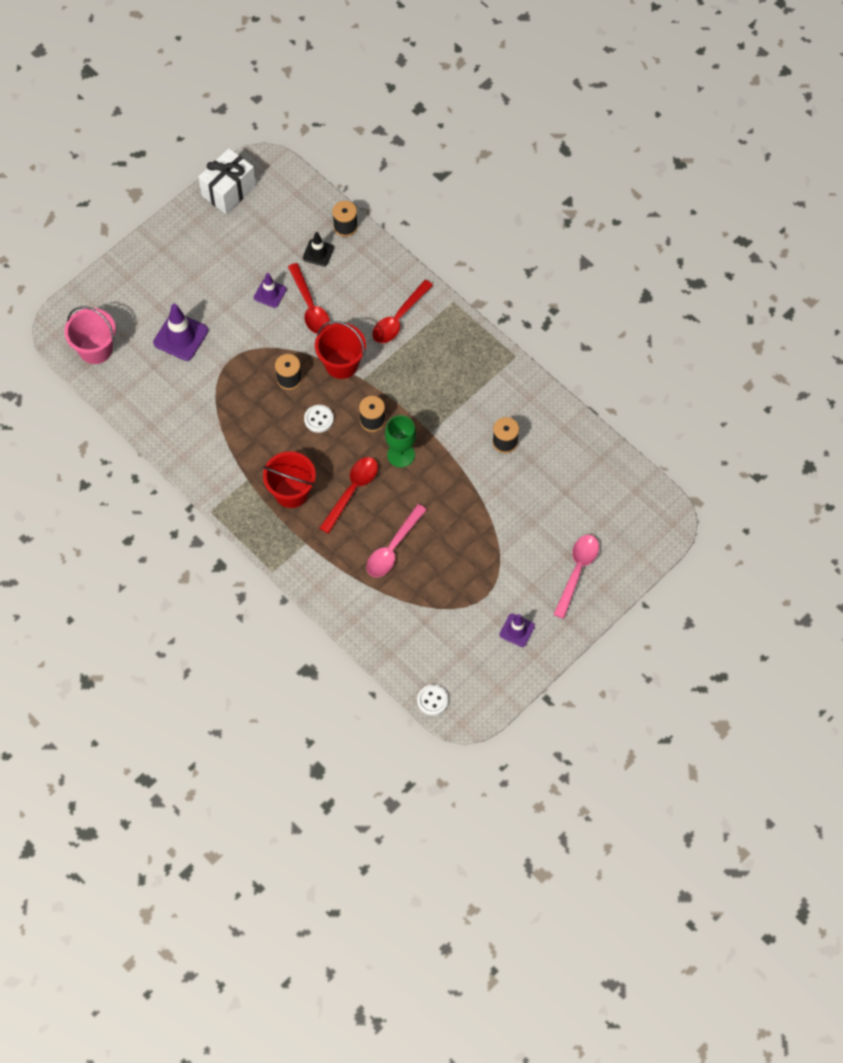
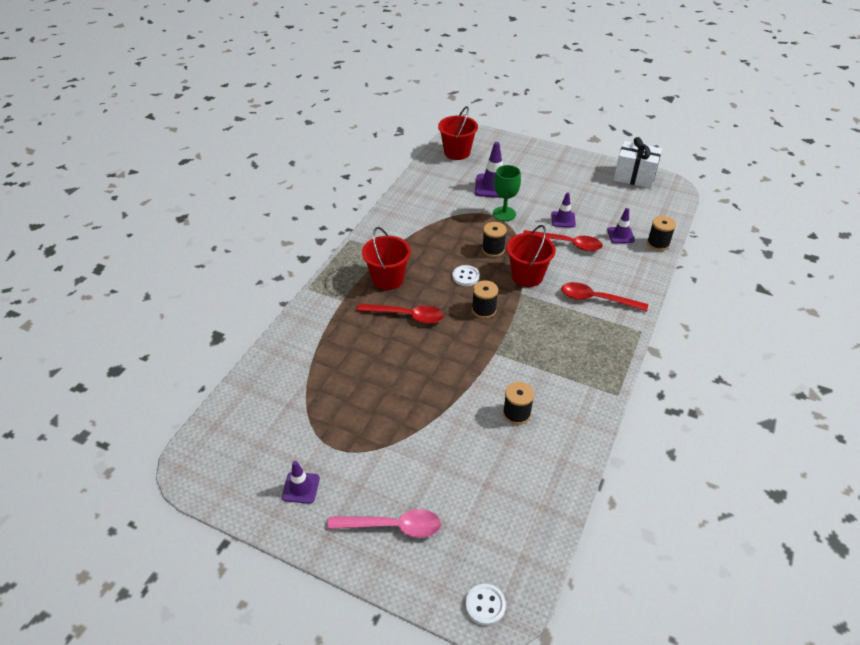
camera: 70 degrees right, 20 degrees down
pink bucket [64,306,116,364] -> red bucket [438,106,478,160]
red spoon [288,263,330,334] -> red spoon turned 120 degrees counterclockwise [523,230,603,251]
black traffic cone [303,232,334,267] -> purple traffic cone [607,208,635,243]
pink spoon [366,504,427,577] -> none
green goblet [385,415,416,468] -> green goblet moved to [493,165,521,221]
white button [417,685,448,716] -> white button moved to [466,584,506,626]

